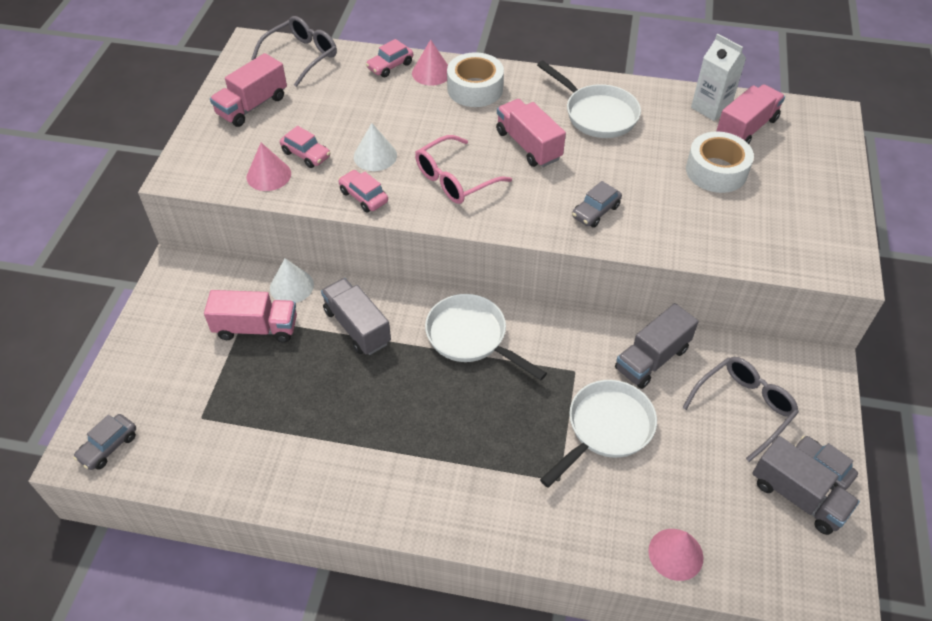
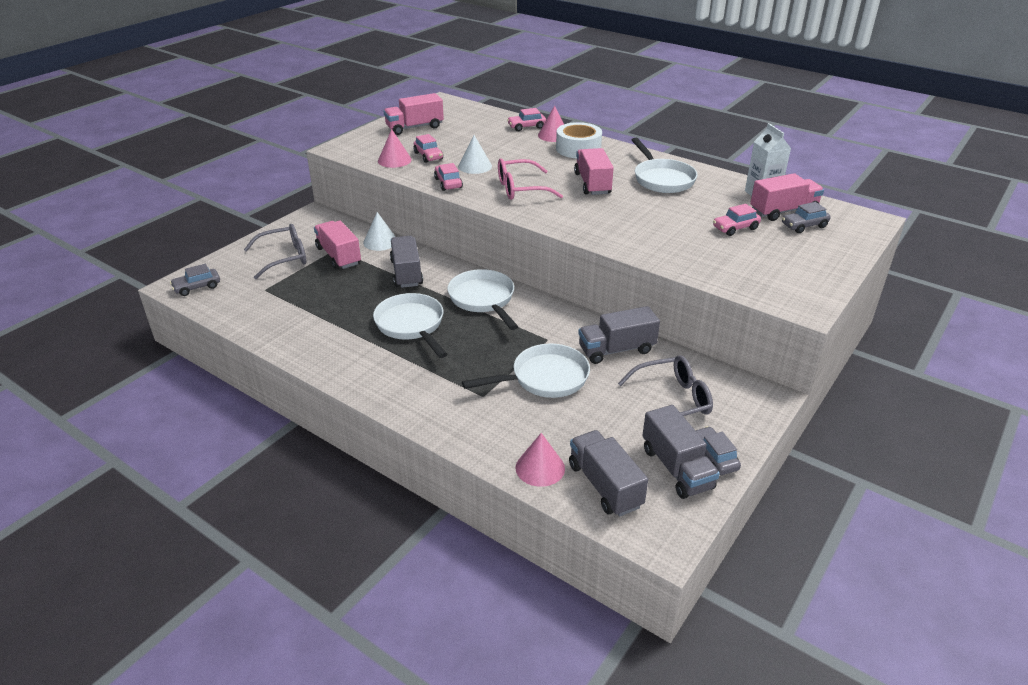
camera: 25 degrees right, 15 degrees down
pink truck [204,290,297,343] -> pink truck turned 150 degrees counterclockwise [314,220,361,269]
grey glasses [251,16,337,87] -> grey glasses moved to [244,224,307,279]
grey car [572,181,622,228] -> grey car moved to [782,202,831,233]
white tape [686,131,754,193] -> pink car [713,204,761,236]
none -> white pan [373,293,447,358]
none -> grey truck [569,430,648,516]

